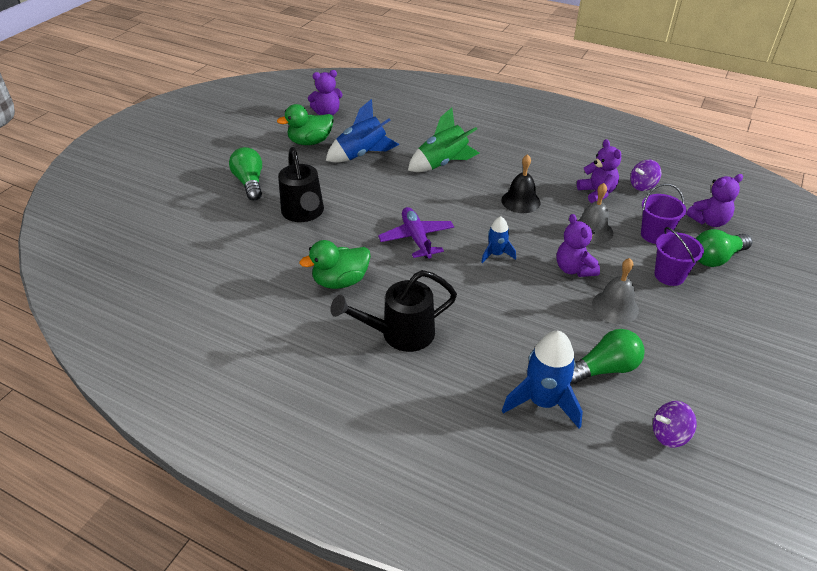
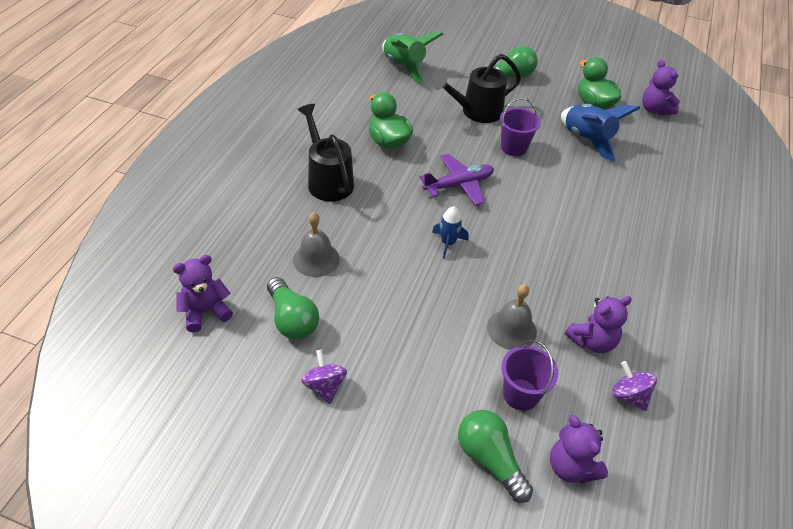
camera: 80 degrees right, 5 degrees up
green rocket [408,108,479,172] -> green rocket moved to [382,32,443,84]
black bell [501,154,541,213] -> none
blue rocket [502,331,583,429] -> none
purple teddy bear [557,214,600,277] -> purple teddy bear moved to [173,255,233,332]
grey bell [592,258,639,324] -> grey bell moved to [293,212,340,277]
purple spinning top [653,401,697,448] -> purple spinning top moved to [301,349,347,404]
purple bucket [654,227,704,286] -> purple bucket moved to [500,98,541,156]

